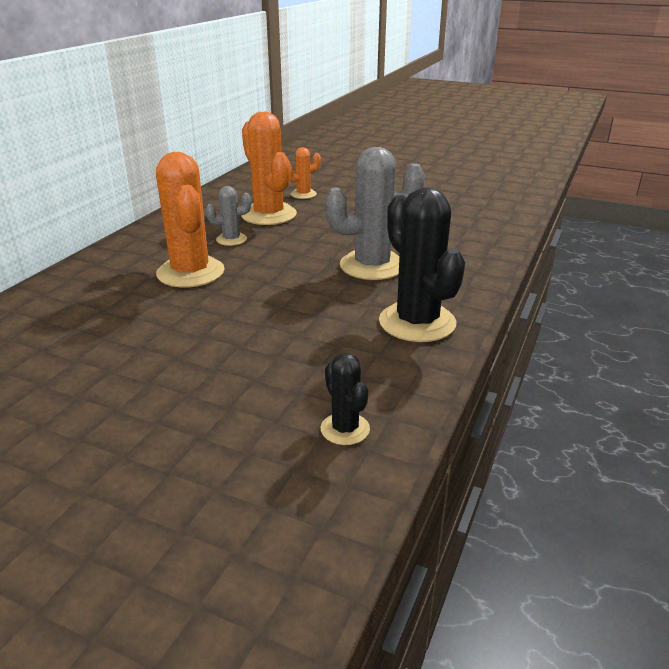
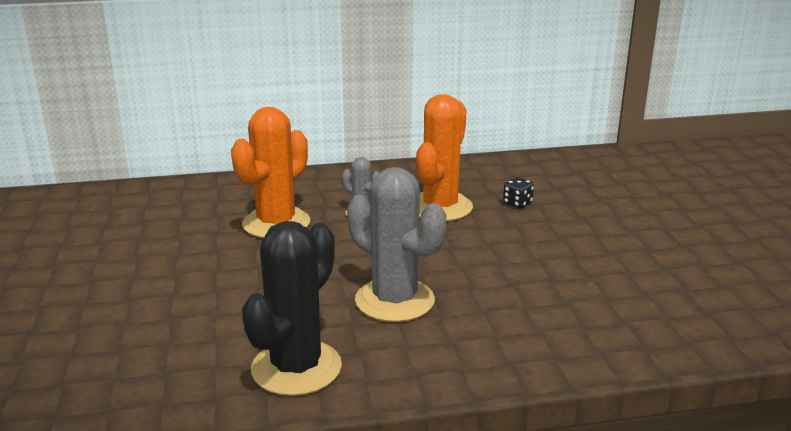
camera: 55 degrees right, 5 degrees down
orange cactus [290,147,321,199] -> black dice [503,177,534,208]
black cactus [321,353,370,445] -> none

